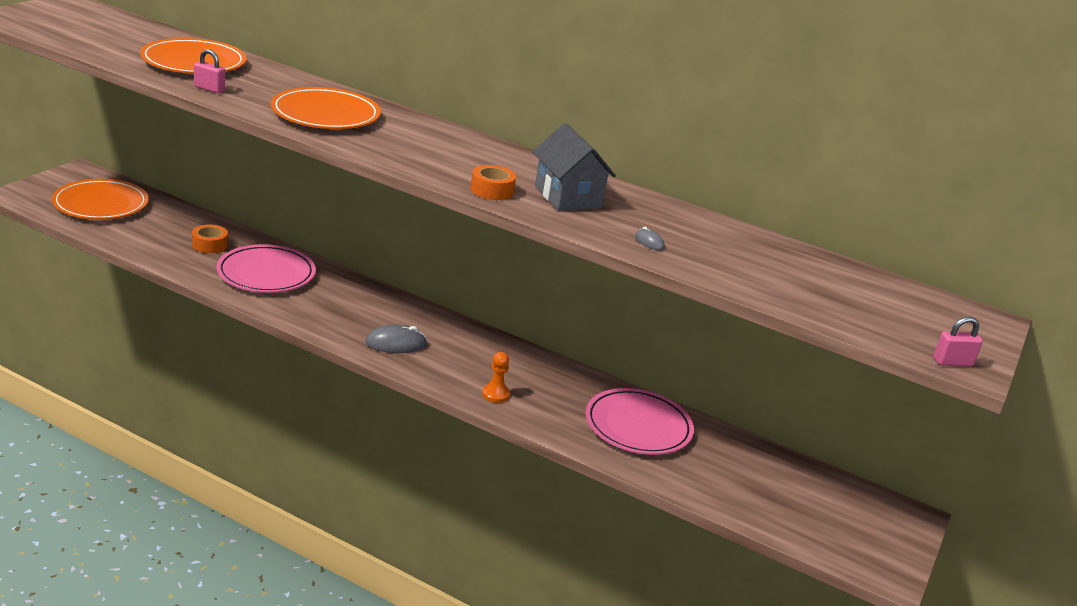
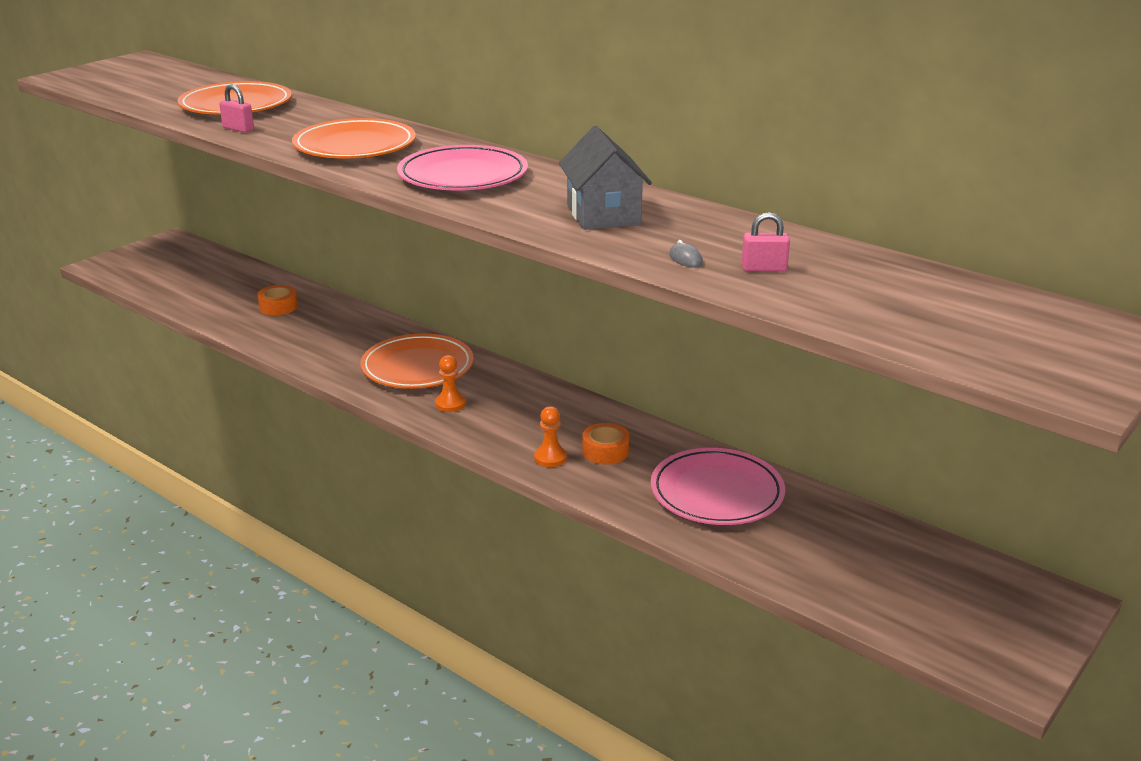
camera: 15 degrees right, 0 degrees up
orange plate [52,179,149,220] -> orange plate moved to [360,334,474,389]
pink plate [216,244,316,293] -> pink plate moved to [397,145,528,191]
grey mouse [365,324,427,353] -> orange pawn [435,355,466,412]
orange tape [471,165,516,200] -> orange tape moved to [582,423,629,465]
pink padlock [933,317,983,366] -> pink padlock moved to [741,212,790,272]

